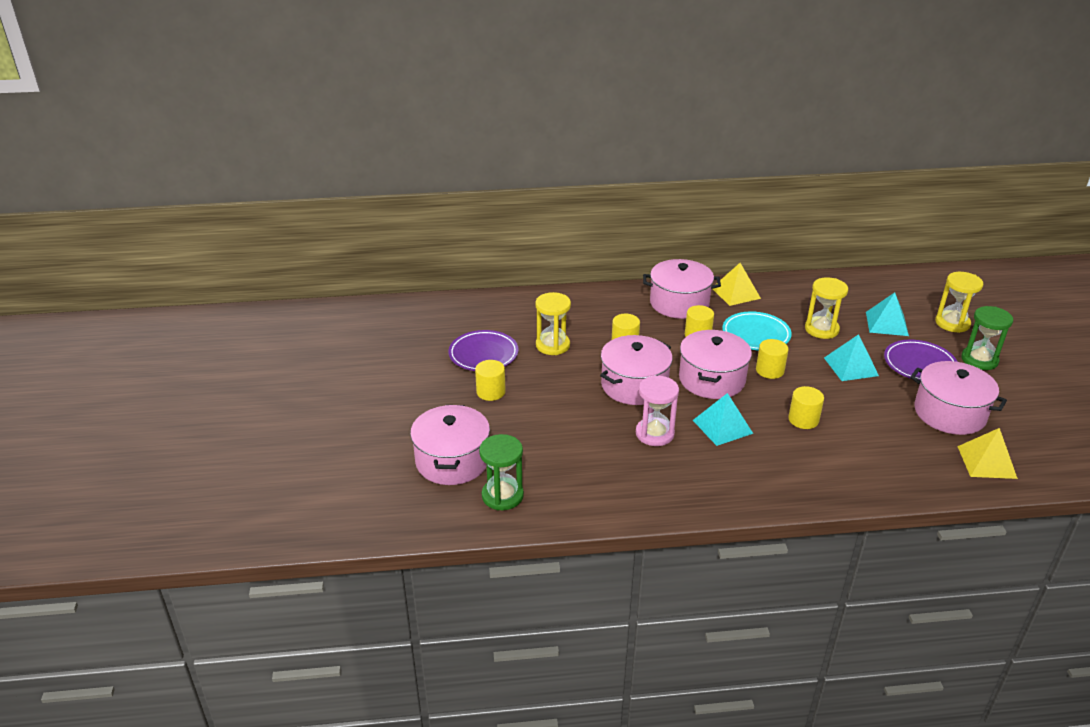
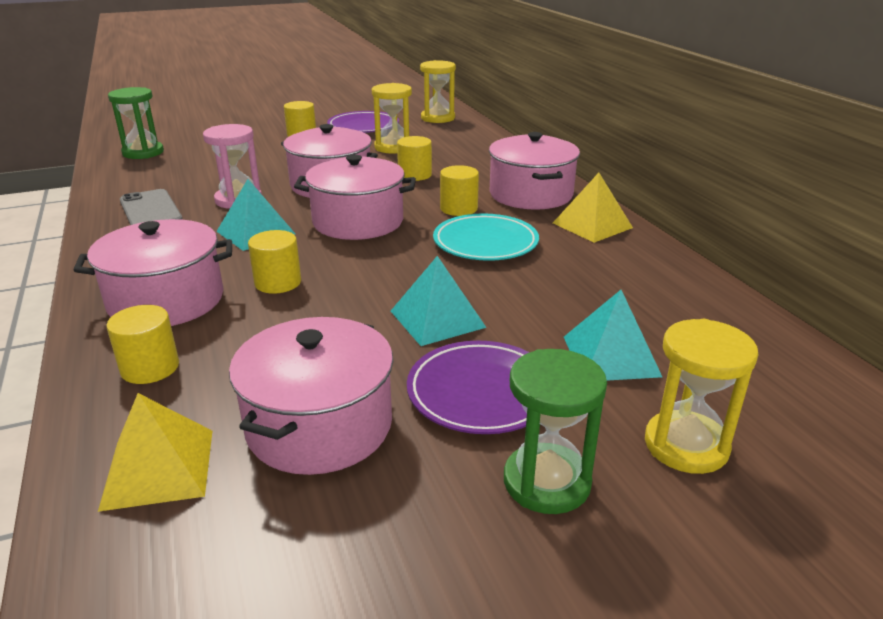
camera: 75 degrees right, 5 degrees down
pink pot [410,405,490,485] -> pink pot moved to [74,219,232,326]
yellow cylinder [756,339,789,379] -> yellow cylinder moved to [106,305,179,384]
yellow hourglass [805,277,848,339] -> yellow hourglass moved to [420,60,456,123]
none -> grey phone [120,189,183,225]

